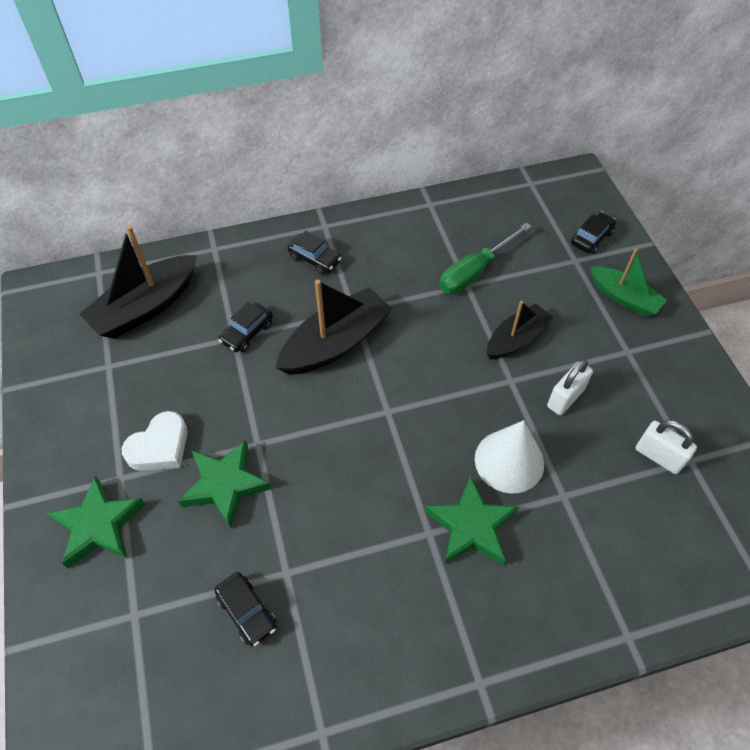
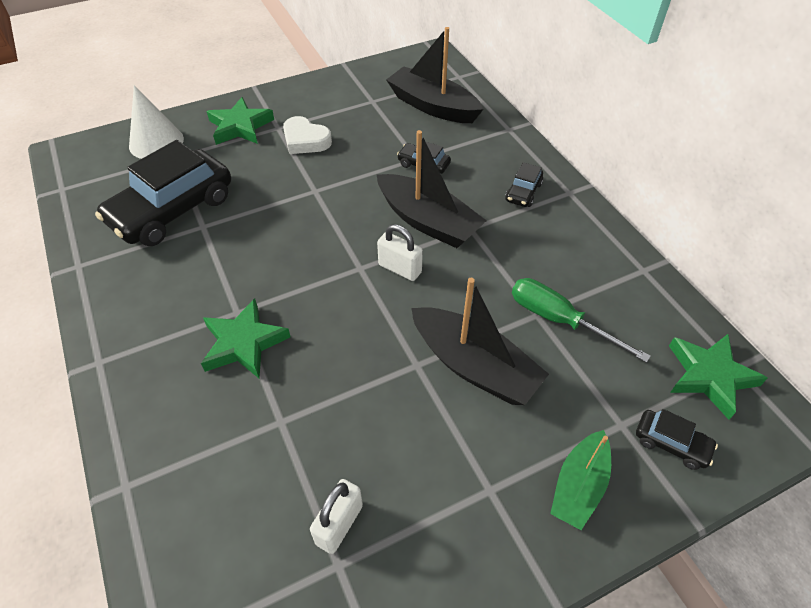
camera: 80 degrees right, 5 degrees down
green star [178,440,272,528] -> green star moved to [669,334,768,420]
black car [214,572,277,646] -> black car [95,140,231,246], size x2.28
white cone [475,420,544,494] -> white cone moved to [129,85,184,159]
black boat [487,301,553,359] -> black boat [411,278,549,405], size x1.57
white padlock [547,359,593,415] -> white padlock moved to [377,224,423,281]

